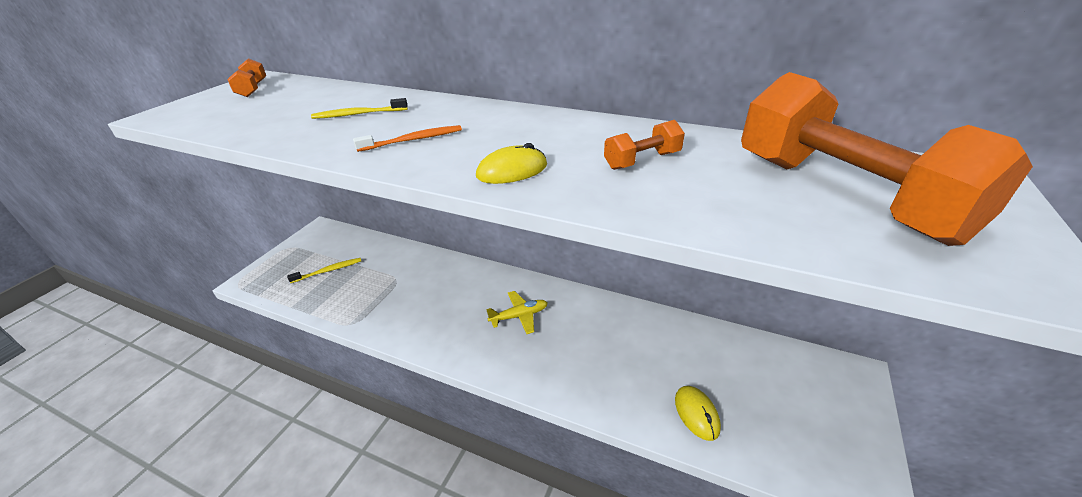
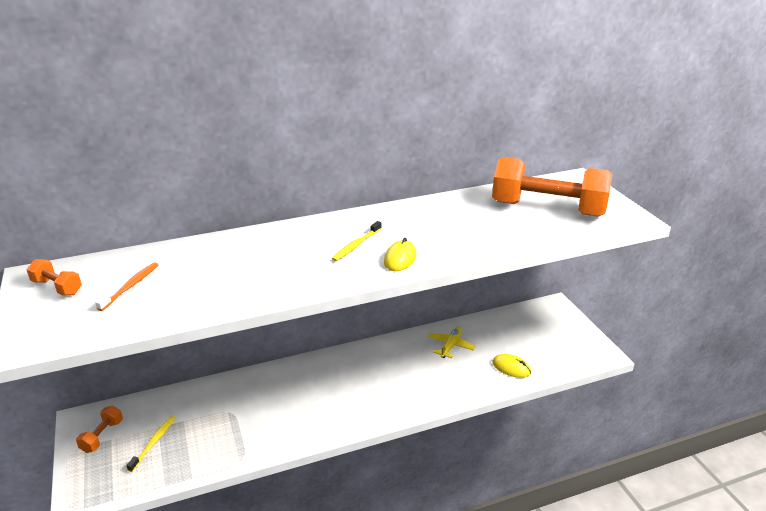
camera: 45 degrees left, 5 degrees down
yellow toothbrush [311,98,408,119] -> yellow toothbrush moved to [332,221,382,261]
orange toothbrush [353,125,462,152] -> orange toothbrush moved to [95,263,158,311]
yellow plane [486,291,548,334] -> yellow plane moved to [428,327,476,358]
orange dumbbell [604,120,685,170] -> orange dumbbell moved to [76,405,123,453]

